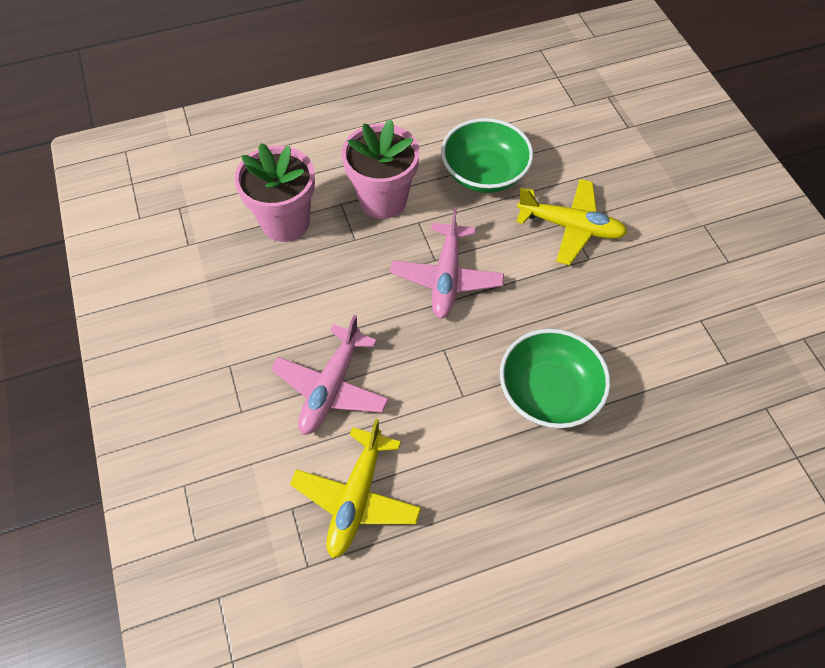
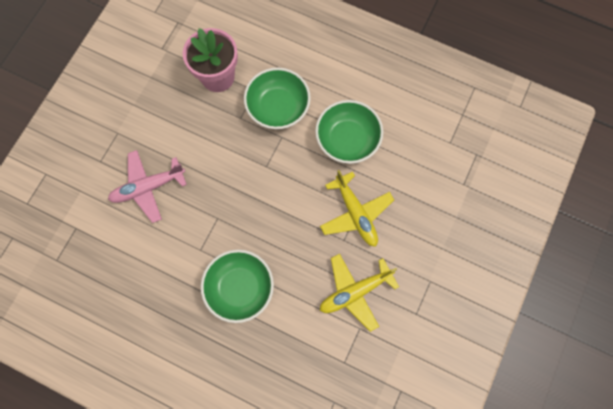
camera: 45 degrees right, 15 degrees up
yellow plane [290,419,421,558] -> yellow plane moved to [320,254,399,332]
pink flower pot [342,119,420,219] -> green bowl [244,68,311,129]
pink plane [390,207,504,319] -> none

